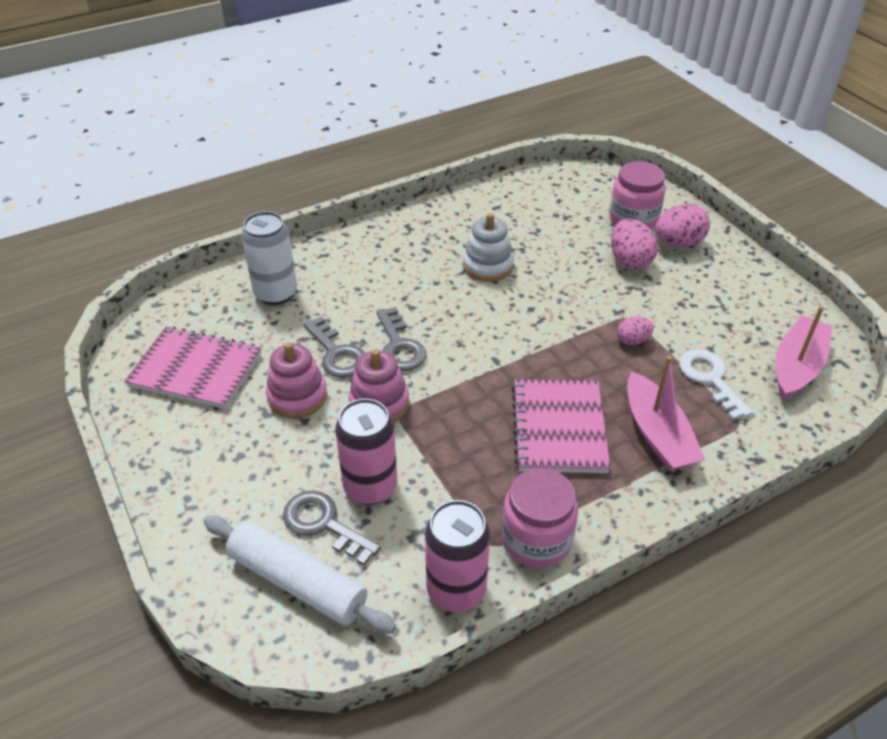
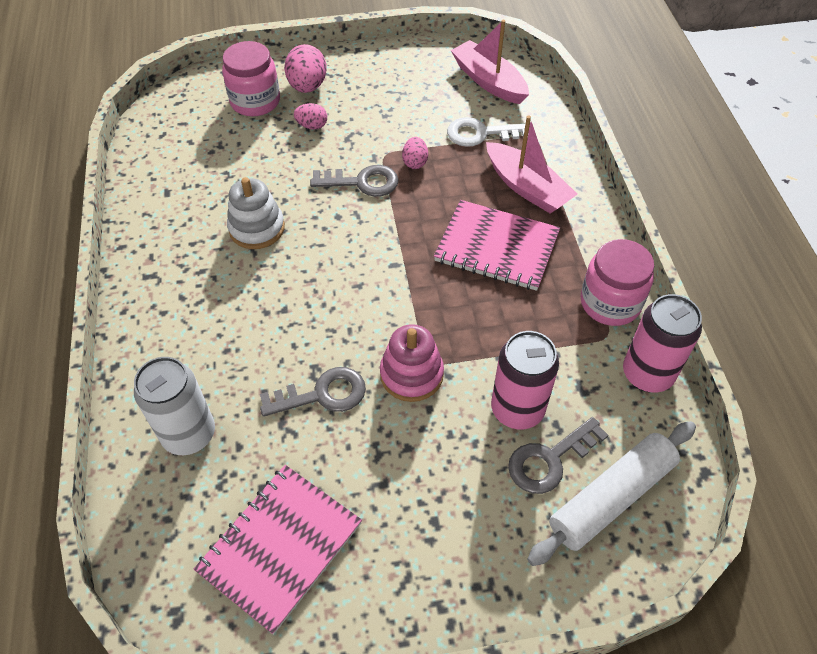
camera: 70 degrees left, 10 degrees up
pink stacking toy [266,342,327,418] -> none
grey key [376,307,426,371] -> grey key moved to [310,165,398,197]
pink egg [611,219,658,270] -> pink egg [294,103,327,129], size x0.58
pink boat [627,356,705,471] -> pink boat turned 45 degrees clockwise [486,115,577,213]

